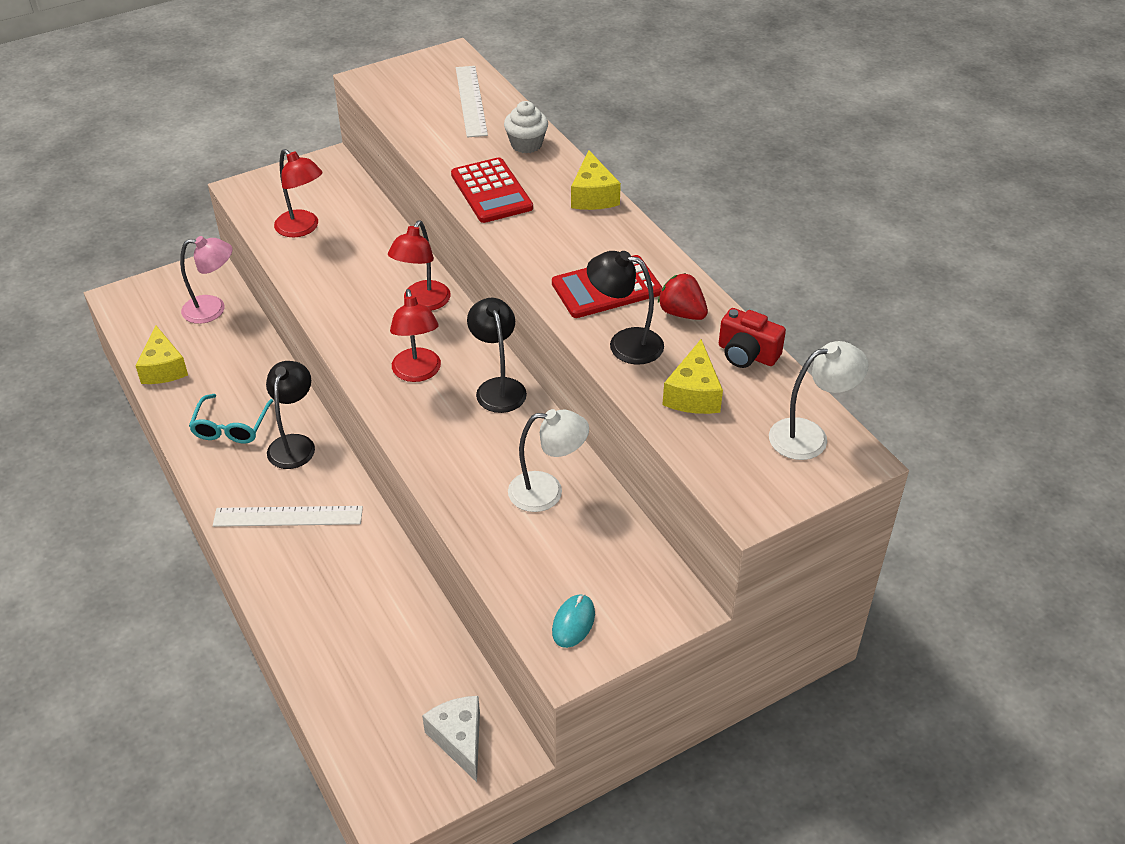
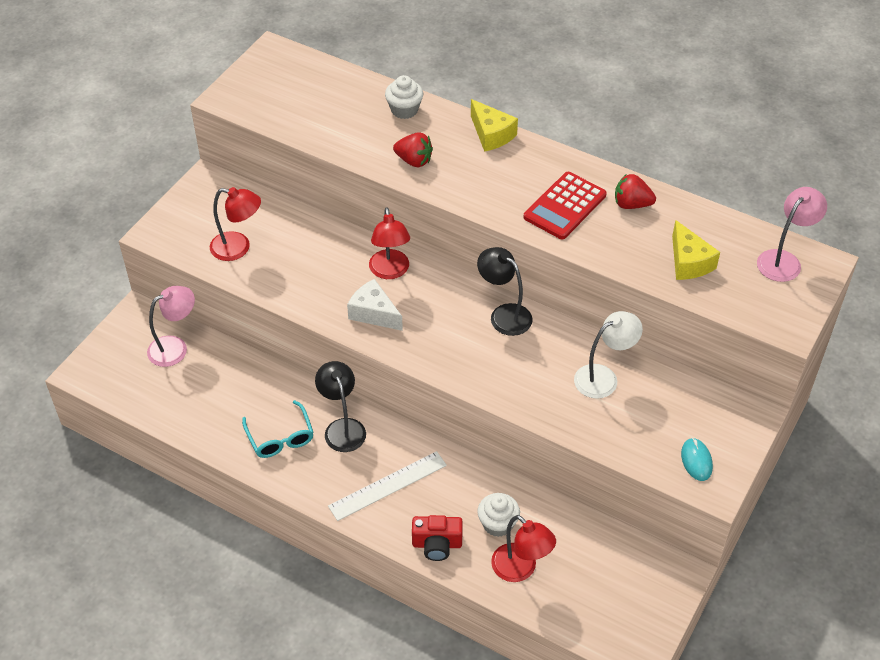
camera: 30 degrees left, 5 degrees up
yellow cheese [136,325,188,384] -> none
red lamp [390,289,441,382] -> red lamp moved to [491,515,556,582]
white cheese [422,696,480,782] -> white cheese moved to [347,279,403,331]
red calculator [451,157,533,223] -> red strawberry [393,132,433,167]
white ruler [456,66,488,138] -> none
black lamp [587,251,664,365] -> none
red camera [719,308,786,368] -> red camera moved to [412,515,463,561]
white lamp [769,341,869,460] -> pink lamp [757,187,827,282]
none -> white cupcake [477,493,520,537]

